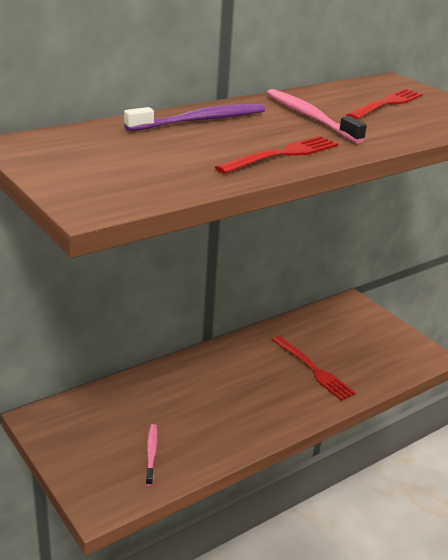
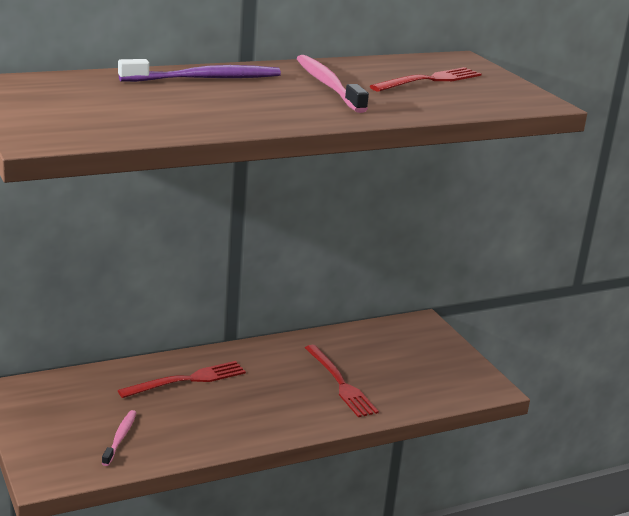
camera: 10 degrees right, 5 degrees down
red fork [215,136,338,174] -> red fork moved to [118,361,246,398]

